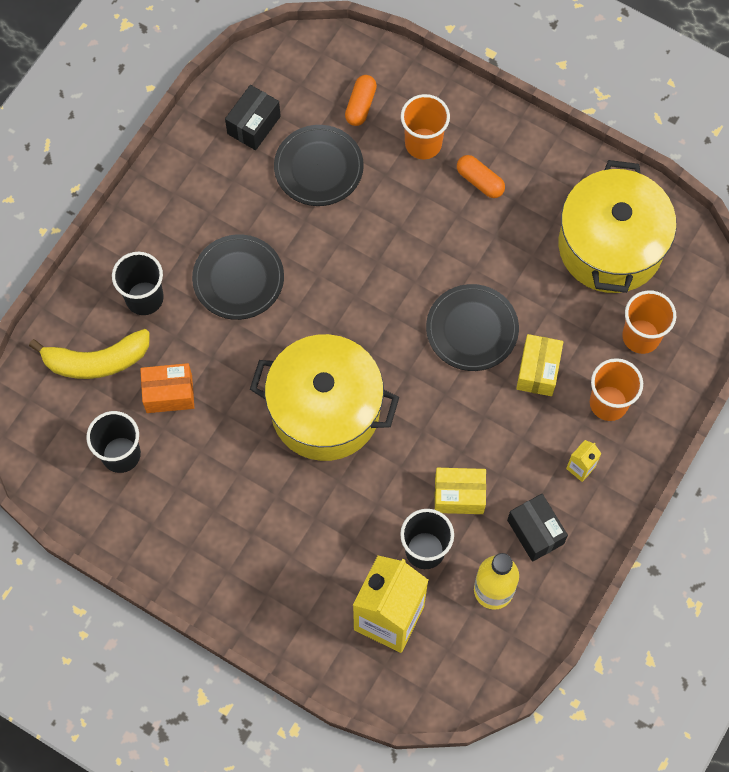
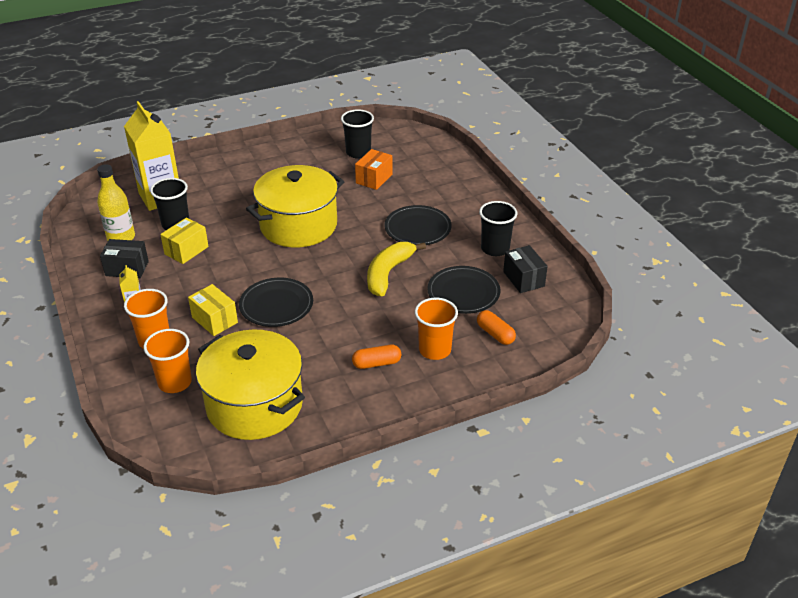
camera: 125 degrees right, 30 degrees down
yellow banana [29,329,150,379] -> yellow banana moved to [367,242,426,296]
black cup [112,252,164,315] -> black cup moved to [479,201,517,256]

